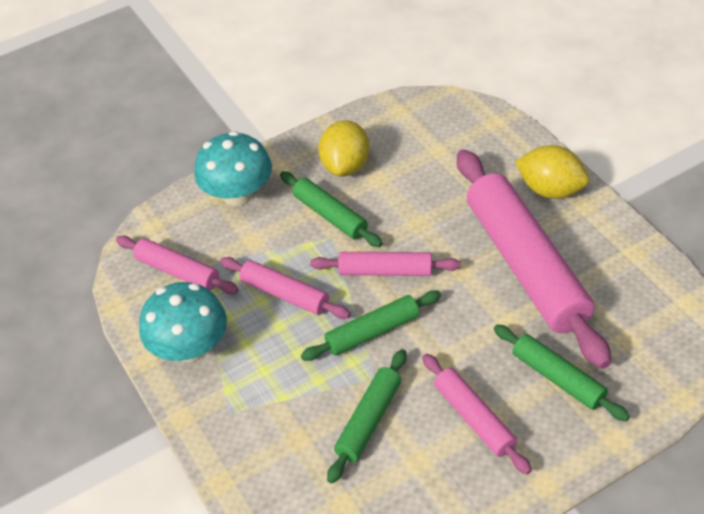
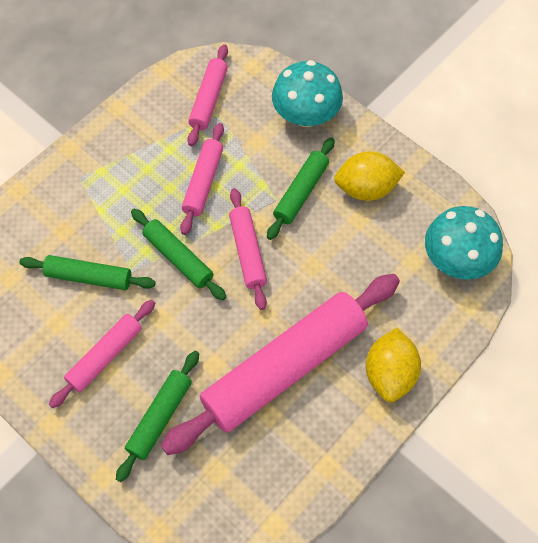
camera: 70 degrees right, 15 degrees up
turquoise mushroom [139,282,227,362] -> turquoise mushroom moved to [425,206,503,280]

